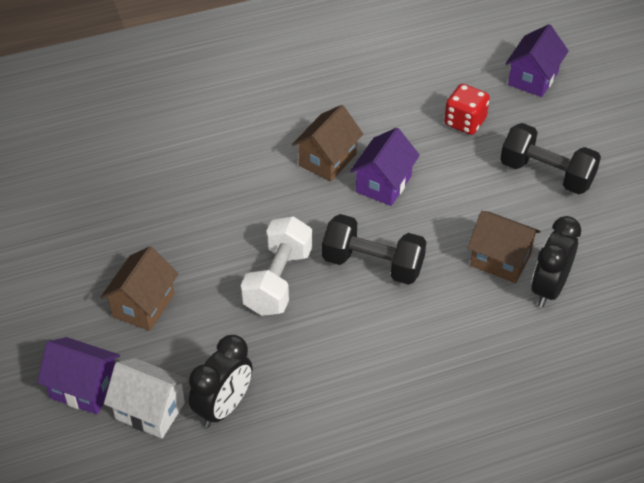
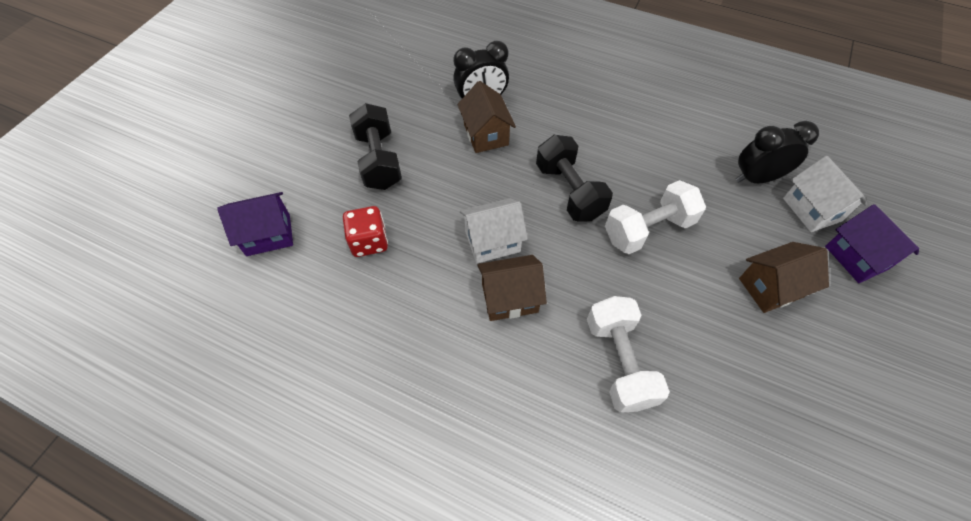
camera: 135 degrees left, 10 degrees up
purple house [350,128,420,206] -> white house [460,198,528,263]
none -> white dumbbell [587,296,670,413]

